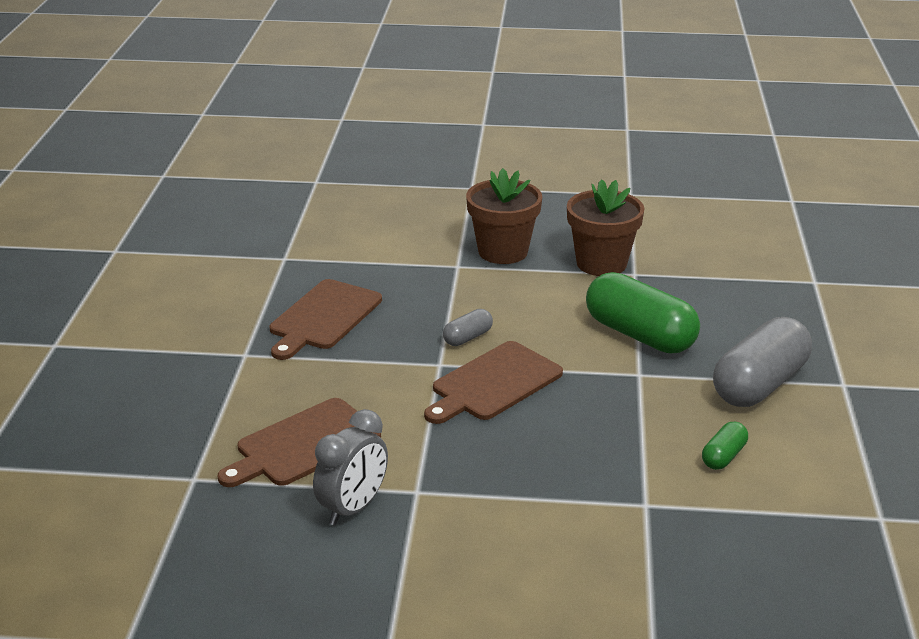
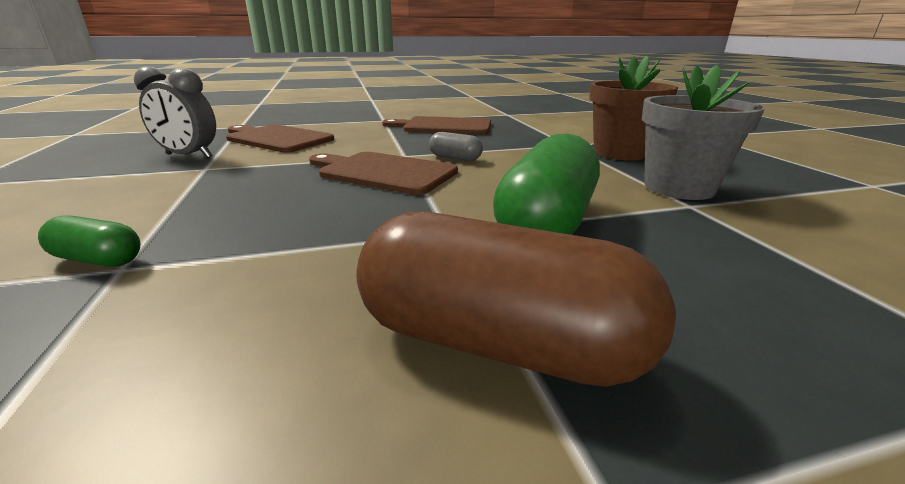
camera: 70 degrees right, 5 degrees down
brown flower pot [567,179,644,276] -> grey flower pot [642,65,765,200]
green capsule [702,422,748,470] -> green capsule moved to [38,215,141,267]
grey capsule [713,317,812,407] -> brown capsule [357,211,676,387]

